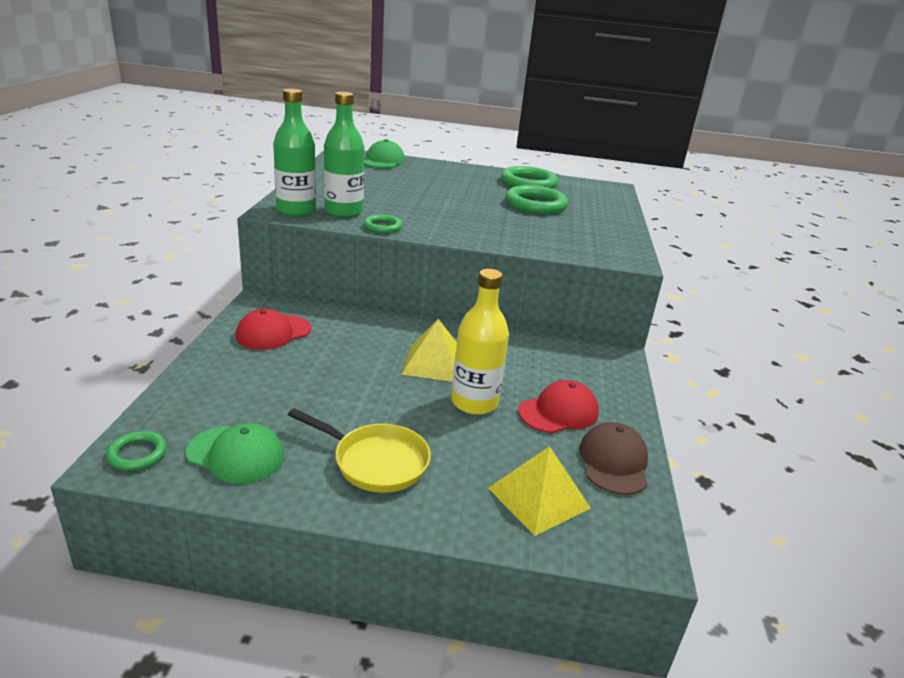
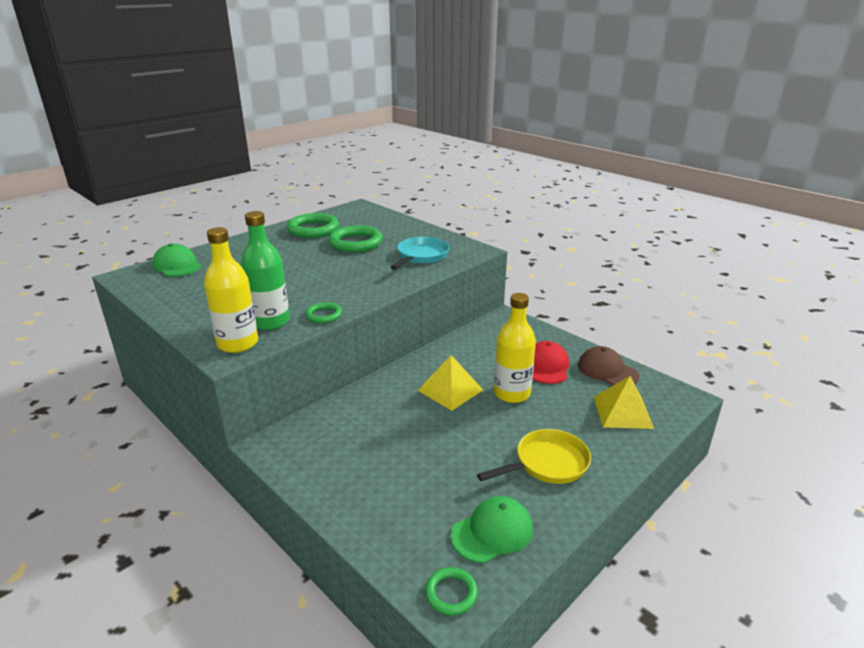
camera: 50 degrees left, 0 degrees up
red cap [236,309,311,350] -> none
green bottle [273,89,316,216] -> yellow bottle [204,227,258,353]
none -> turquoise pan [391,237,450,270]

